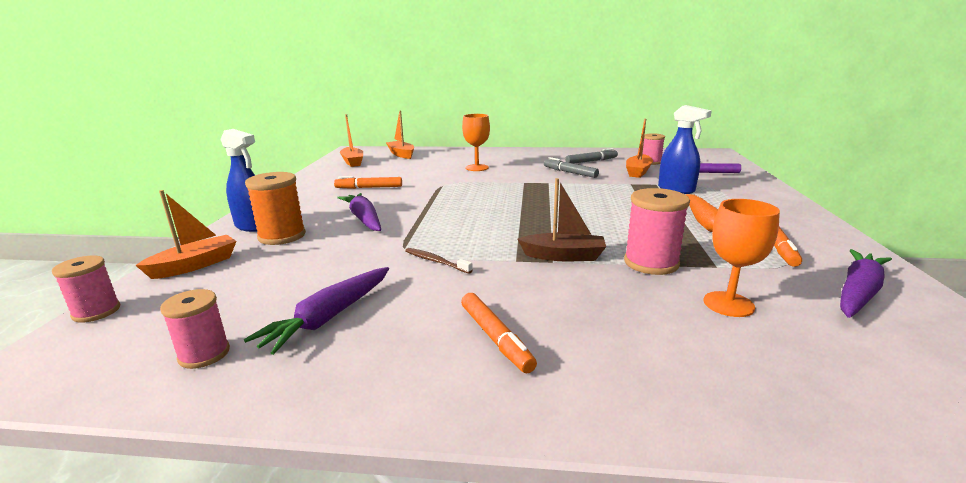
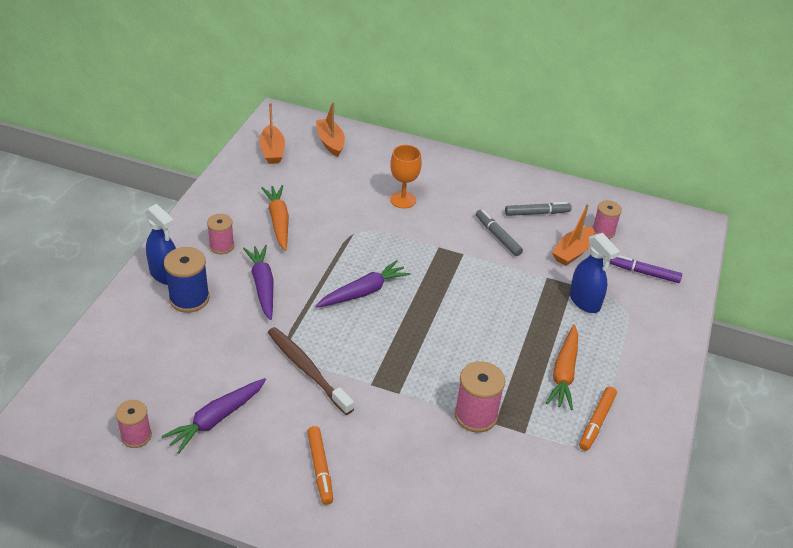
camera: 10 degrees right, 20 degrees up
pink spool [52,256,120,323] -> pink spool moved to [207,214,234,254]
orange boat [135,190,236,279] -> none
orange spool [245,172,306,245] -> blue spool [164,247,210,313]
orange marker [334,176,402,189] -> orange carrot [261,185,289,251]
brown toothbrush [405,248,473,274] -> brown toothbrush [268,327,354,415], size x1.92
brown boat [518,178,606,261] -> none
orange goblet [704,199,780,317] -> none
purple carrot [840,249,892,318] -> purple carrot moved to [316,260,410,308]

